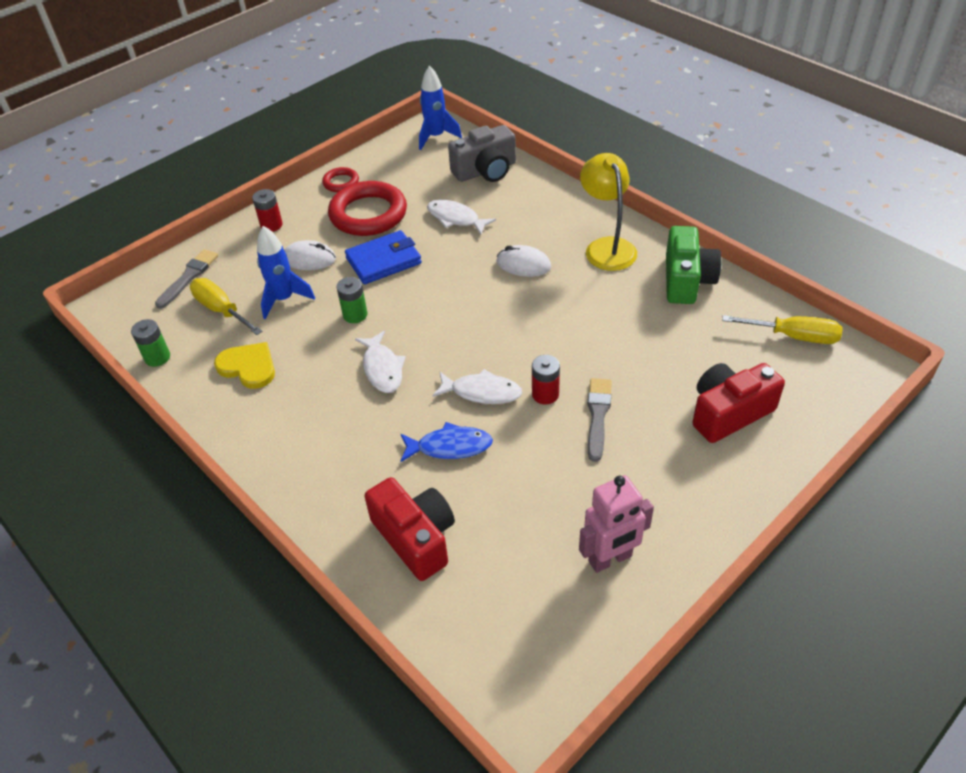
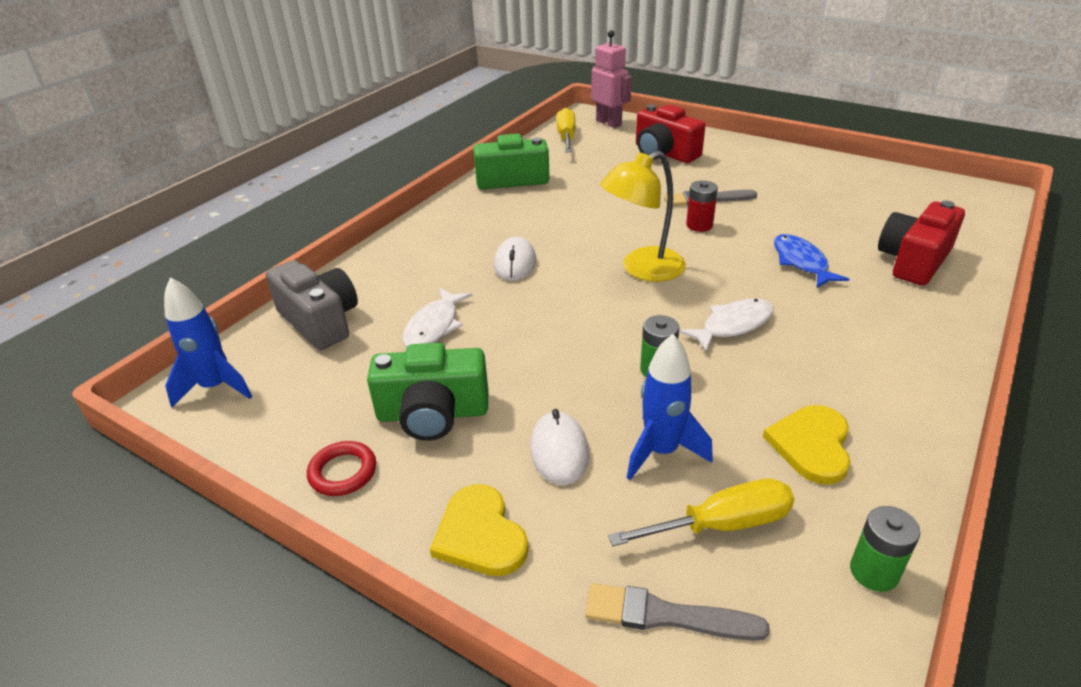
camera: 105 degrees left, 10 degrees down
yellow screwdriver [190,278,262,335] -> yellow screwdriver turned 135 degrees counterclockwise [608,478,794,546]
red battery [252,189,283,232] -> yellow heart [430,484,529,576]
red ring [328,181,407,236] -> green camera [367,343,488,441]
blue wallet [345,230,422,284] -> none
white fish [432,369,522,404] -> none
pink robot [579,475,654,573] -> pink robot moved to [591,30,632,128]
yellow lamp [580,153,637,271] -> yellow lamp moved to [600,151,686,282]

